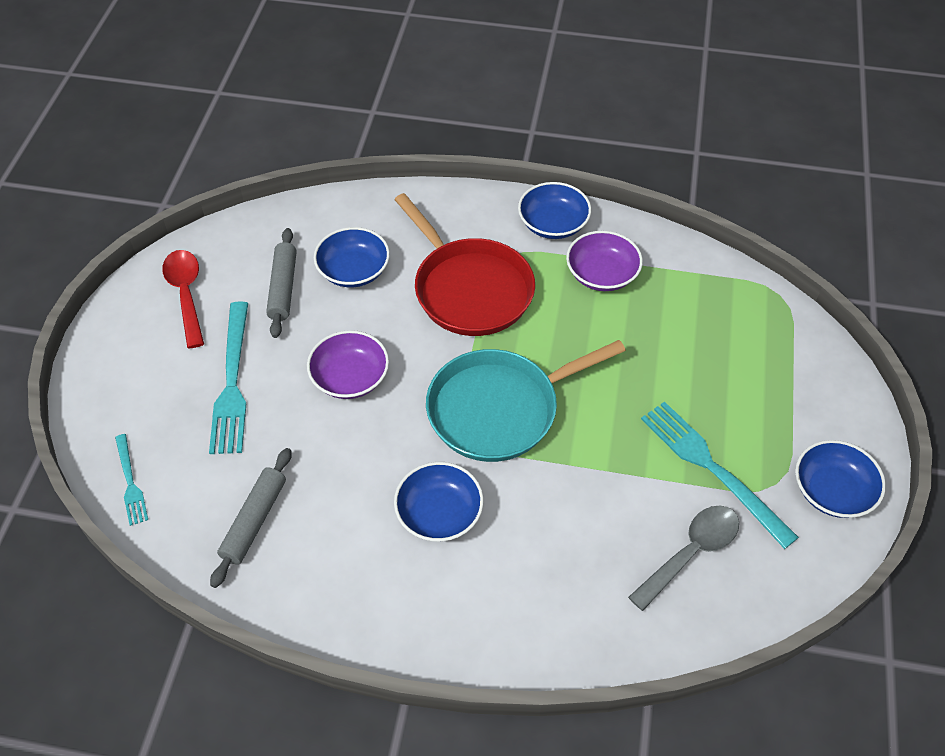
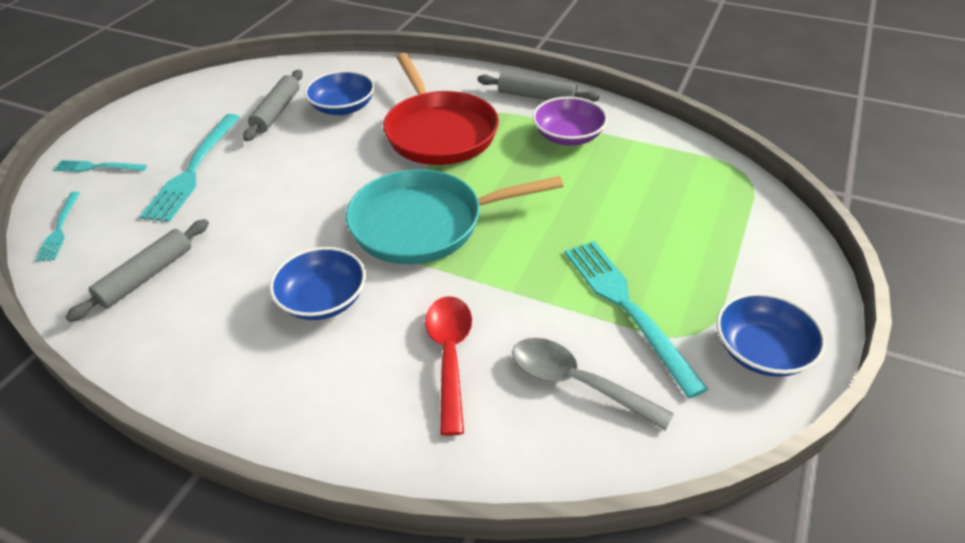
camera: 15 degrees right, 10 degrees down
red spoon [162,250,204,348] -> red spoon moved to [425,296,472,436]
purple bowl [307,330,389,399] -> none
blue bowl [518,182,591,239] -> grey rolling pin [477,72,599,102]
grey spoon [628,505,739,611] -> grey spoon turned 120 degrees counterclockwise [512,338,674,430]
none -> turquoise fork [53,160,147,172]

